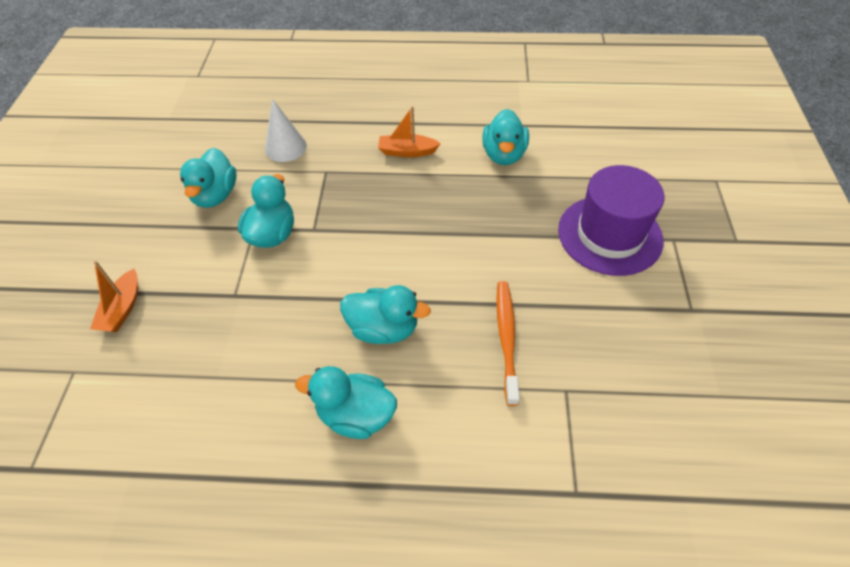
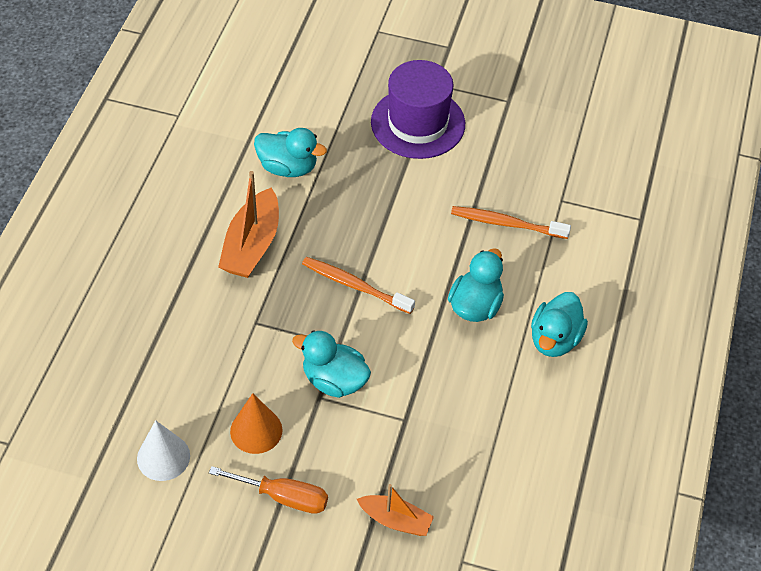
camera: 80 degrees left, 0 degrees up
turquoise duck [180,148,237,208] -> orange cone [230,393,283,454]
white cone [265,99,307,162] -> white cone moved to [137,420,190,481]
orange boat [378,106,441,157] -> orange boat [218,171,279,278], size x1.62
none -> orange screwdriver [209,466,328,514]
none -> orange toothbrush [302,257,415,314]

